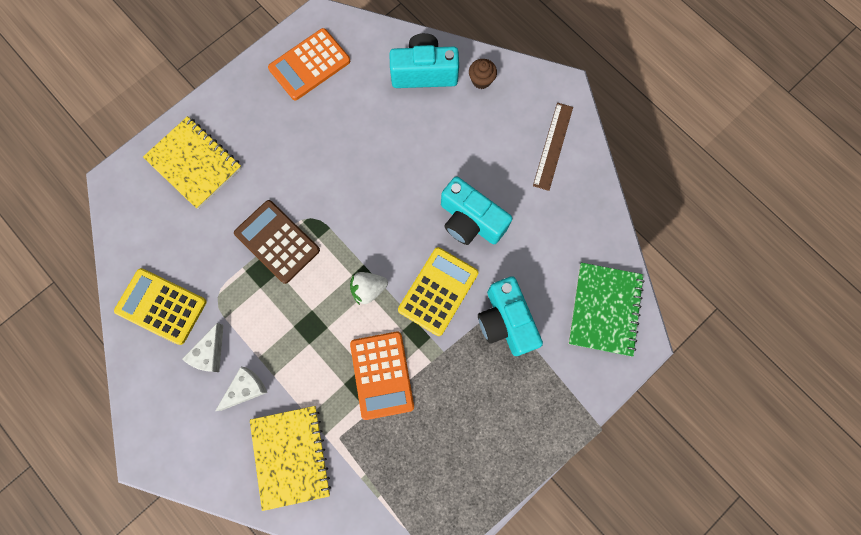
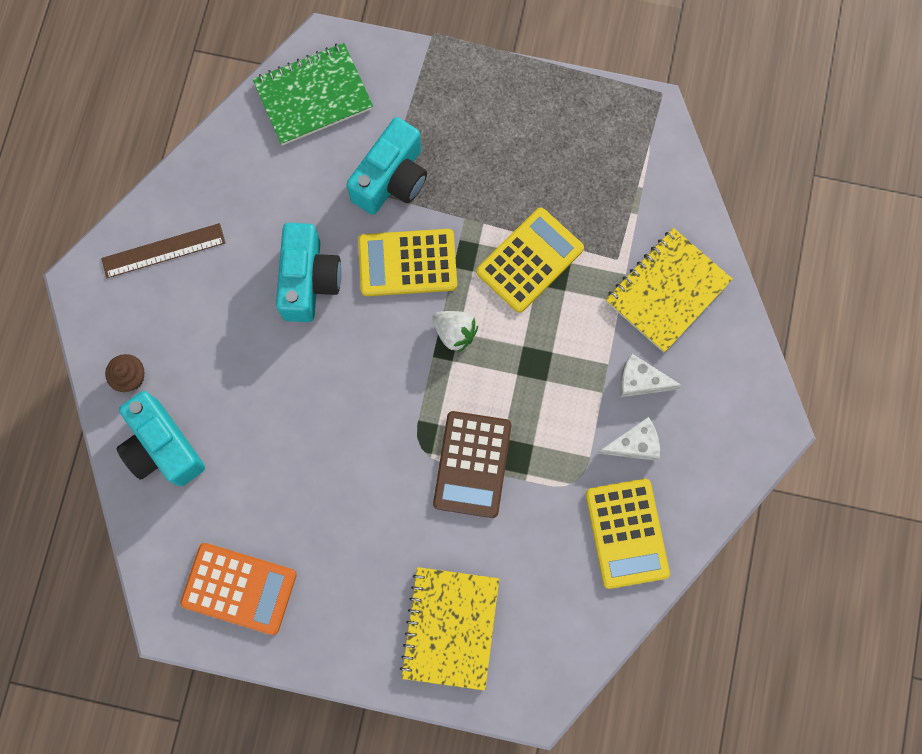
camera: 125 degrees left, 0 degrees up
orange calculator [350,332,414,420] -> yellow calculator [476,208,584,313]

